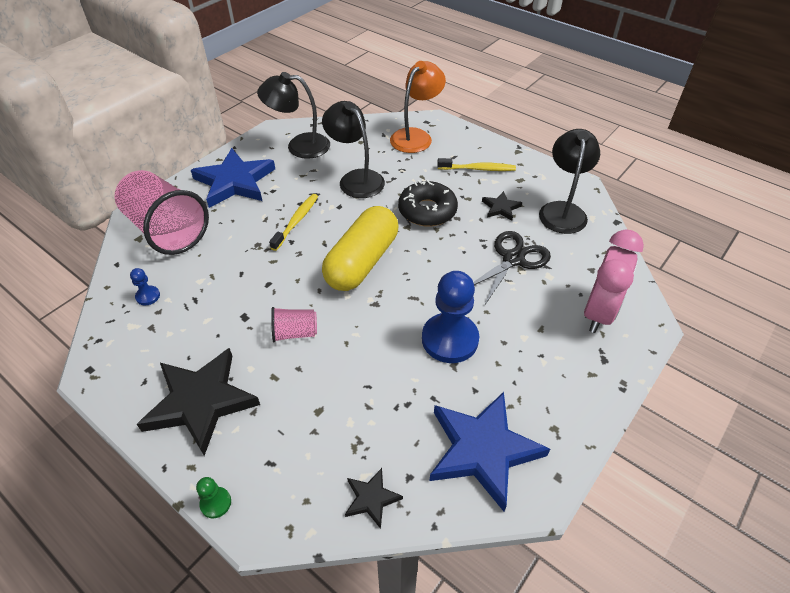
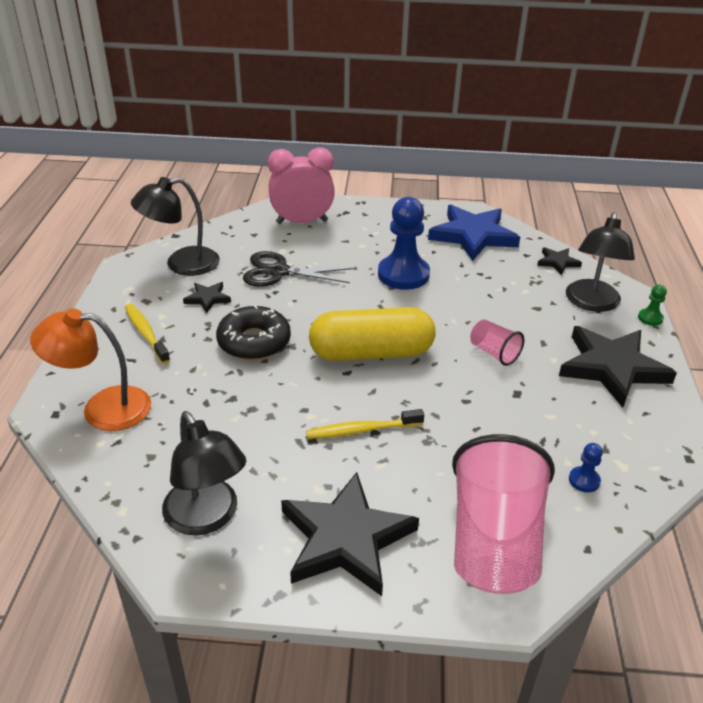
camera: 125 degrees left, 10 degrees down
blue star [191,148,275,208] -> black star [281,472,419,596]
black lamp [322,101,385,198] -> black lamp moved to [566,212,635,312]

